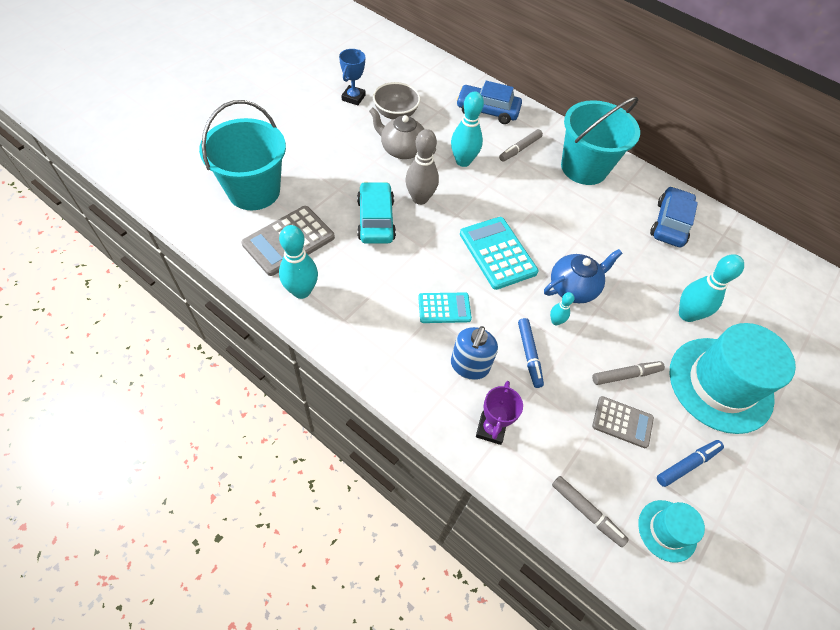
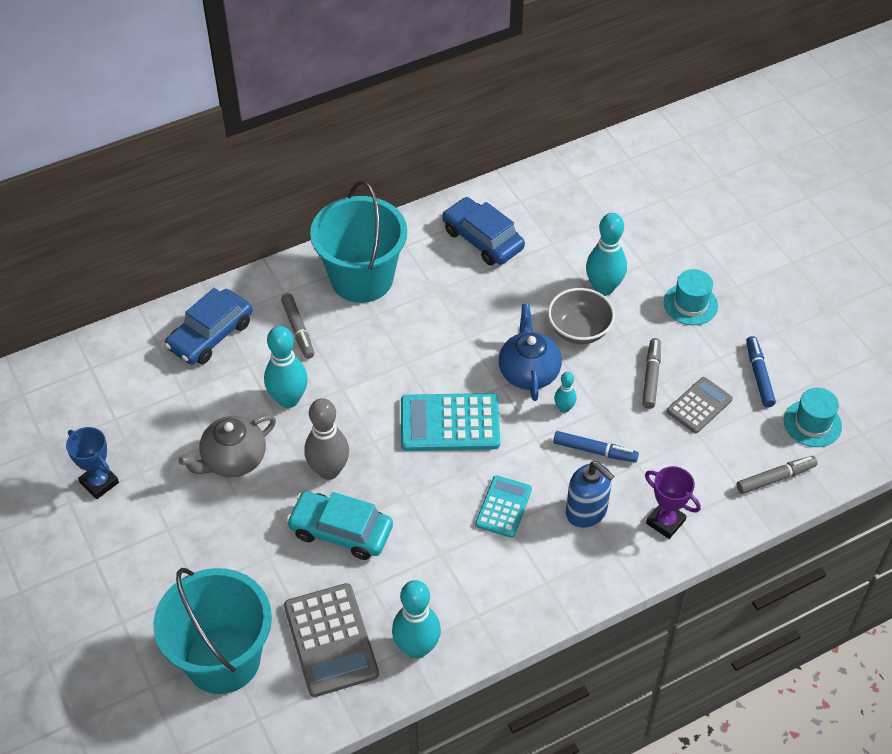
camera: 60 degrees left, 5 degrees down
grey bowl [373,82,420,120] -> grey bowl moved to [548,288,615,344]
turquoise hat [669,323,796,434] -> turquoise hat [664,269,718,325], size x0.49

